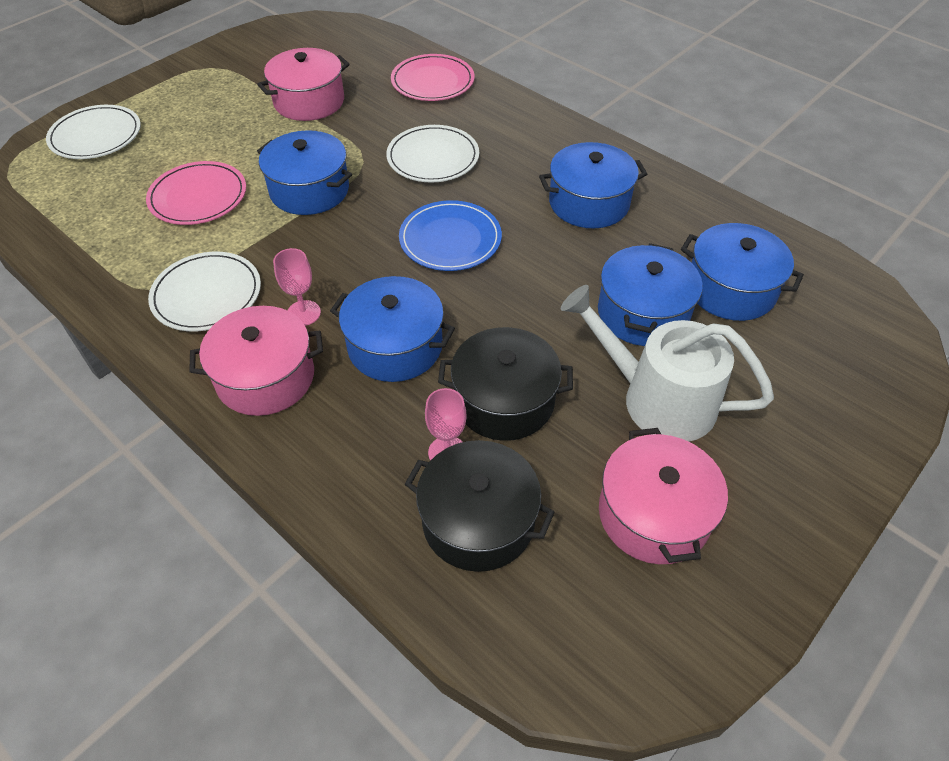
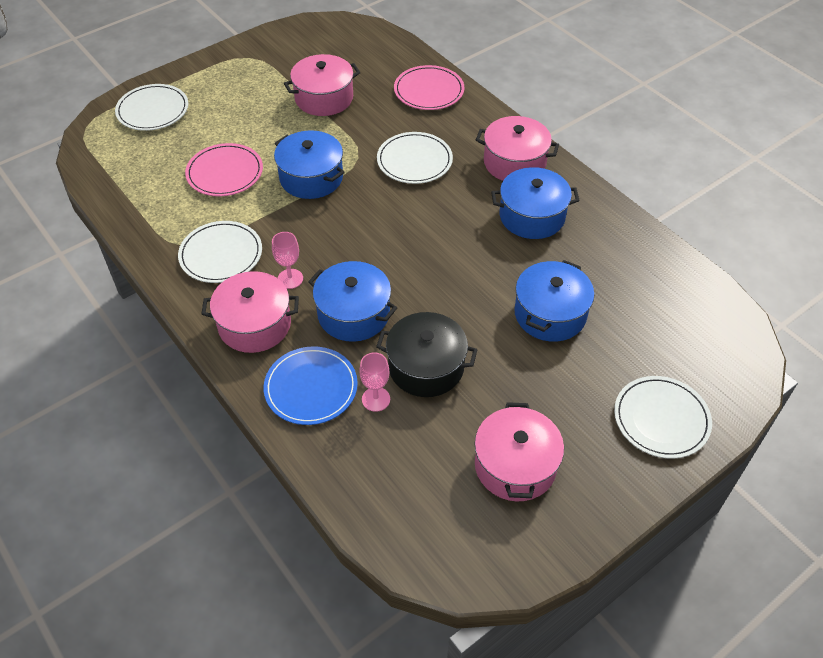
camera: 10 degrees right, 0 degrees up
blue plate [399,200,502,271] -> blue plate moved to [263,346,358,425]
black pot [405,440,555,572] -> none
white watering can [561,285,774,442] -> none
blue pot [681,223,804,321] -> none
none -> pink pot [476,116,559,181]
none -> white plate [614,376,712,459]

